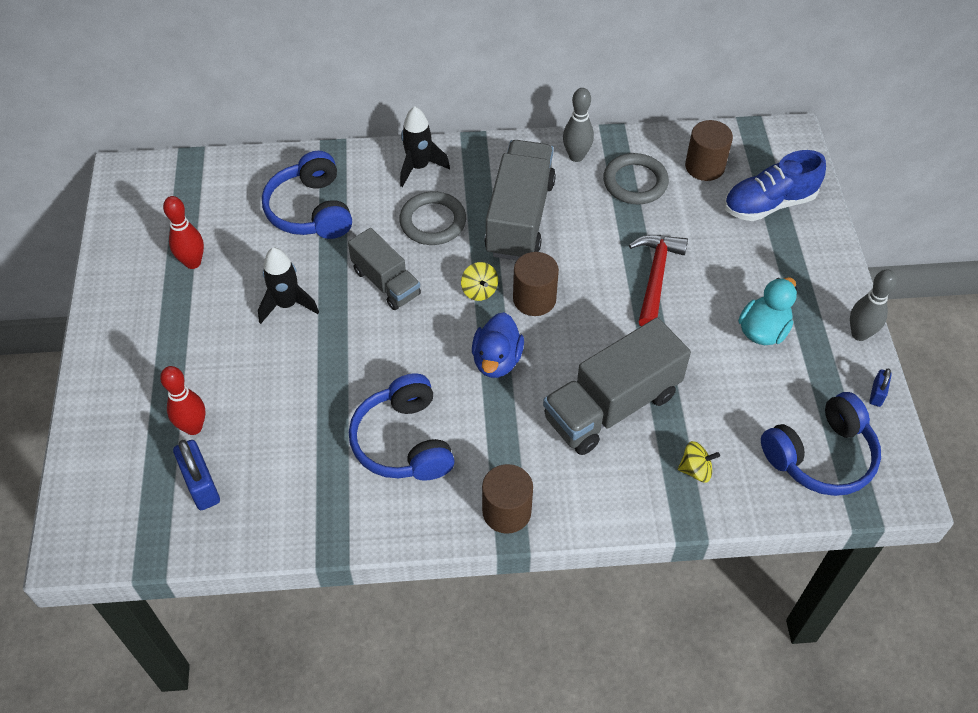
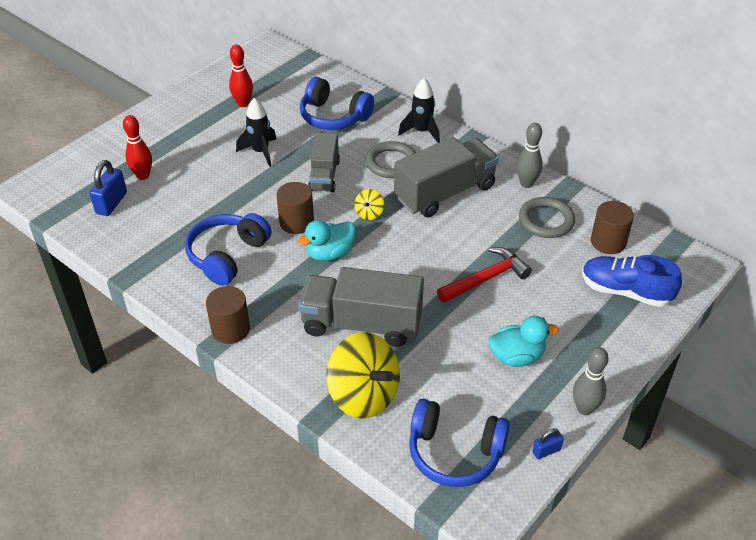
camera: 45 degrees right, 10 degrees down
blue headphones [262,151,352,239] -> blue headphones turned 90 degrees counterclockwise [300,77,374,130]
blue duck [472,312,524,378] -> turquoise duck [298,220,356,261]
brown cylinder [513,252,559,316] -> brown cylinder moved to [276,182,314,234]
yellow spinning top [678,441,720,483] -> yellow spinning top [326,332,400,419], size x2.27

